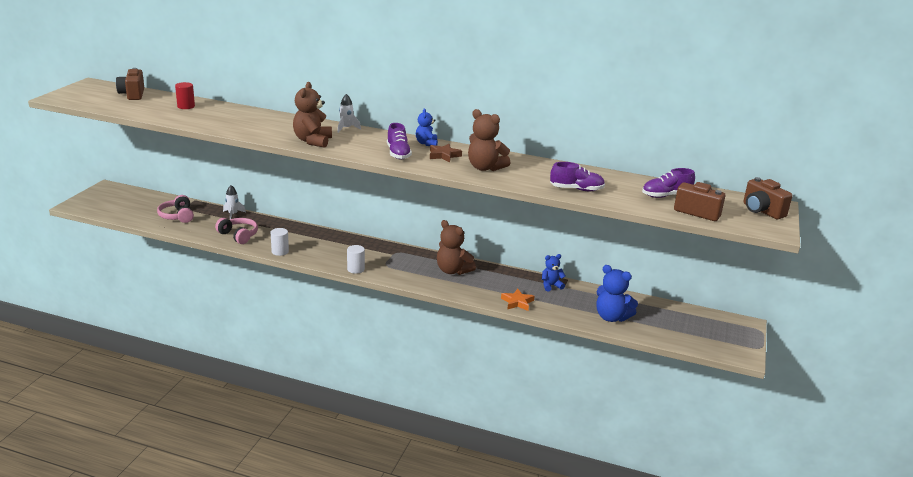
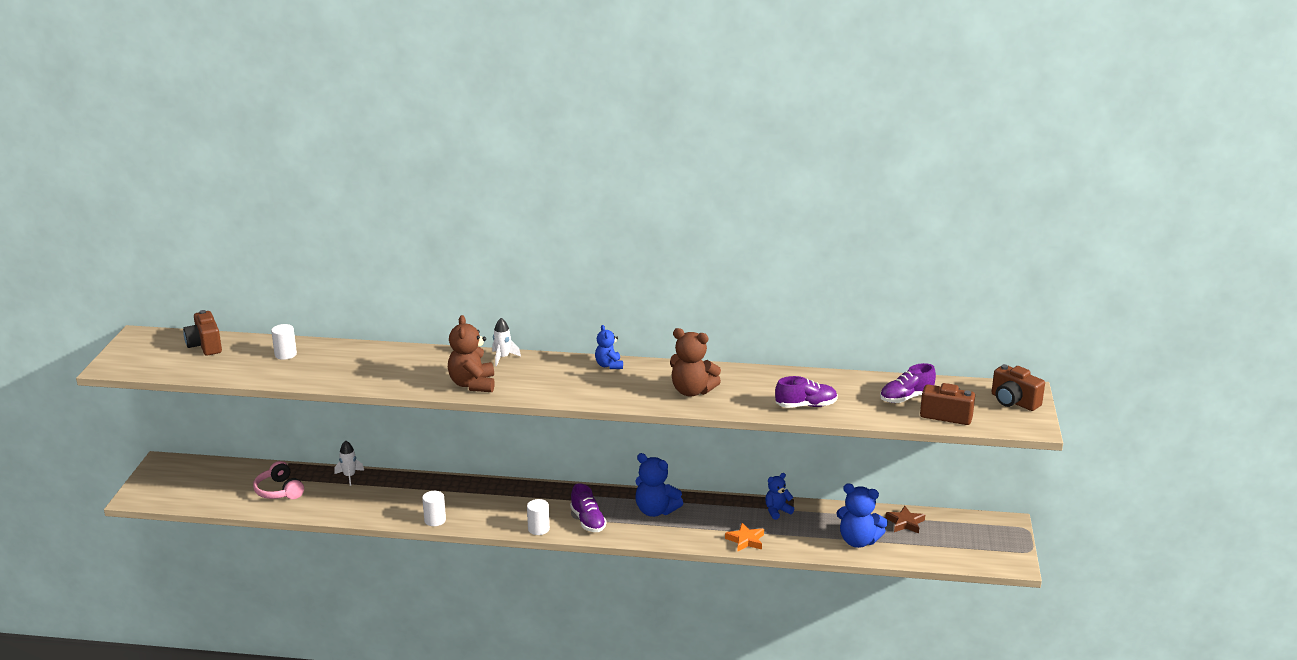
camera: 10 degrees left, 0 degrees up
red cylinder [175,82,195,109] -> white cylinder [271,324,297,360]
pink headphones [215,218,258,244] -> none
purple shoe [387,123,412,160] -> purple shoe moved to [570,483,607,532]
brown star [430,144,462,162] -> brown star moved to [885,506,925,534]
brown teddy bear [437,220,476,275] -> blue teddy bear [635,453,683,517]

